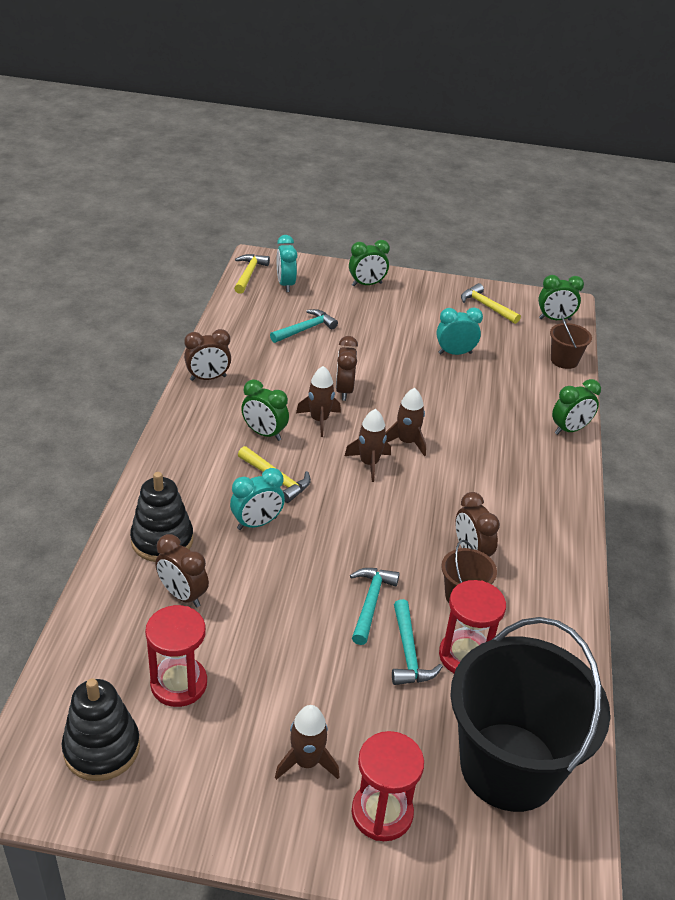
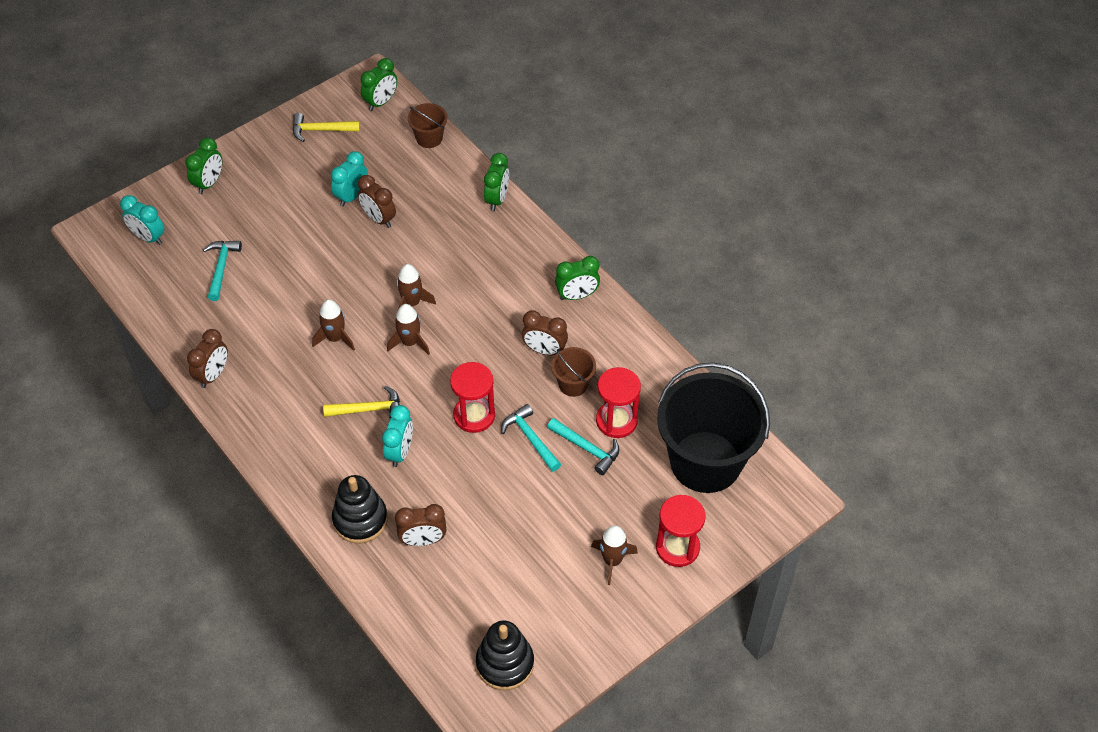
camera: 45 degrees left, 15 degrees up
red hourglass [145,605,207,707] -> red hourglass moved to [450,362,495,433]
yellow hammer [234,254,270,294] -> none
green clock [241,380,289,441] -> green clock moved to [555,256,600,300]
brown clock [336,336,358,401] -> brown clock moved to [358,175,396,228]

